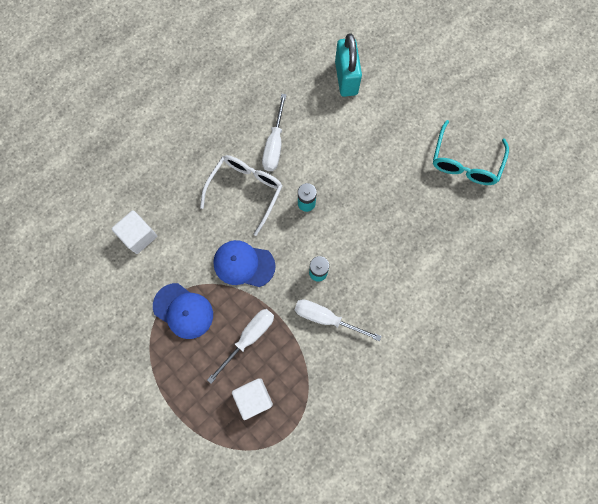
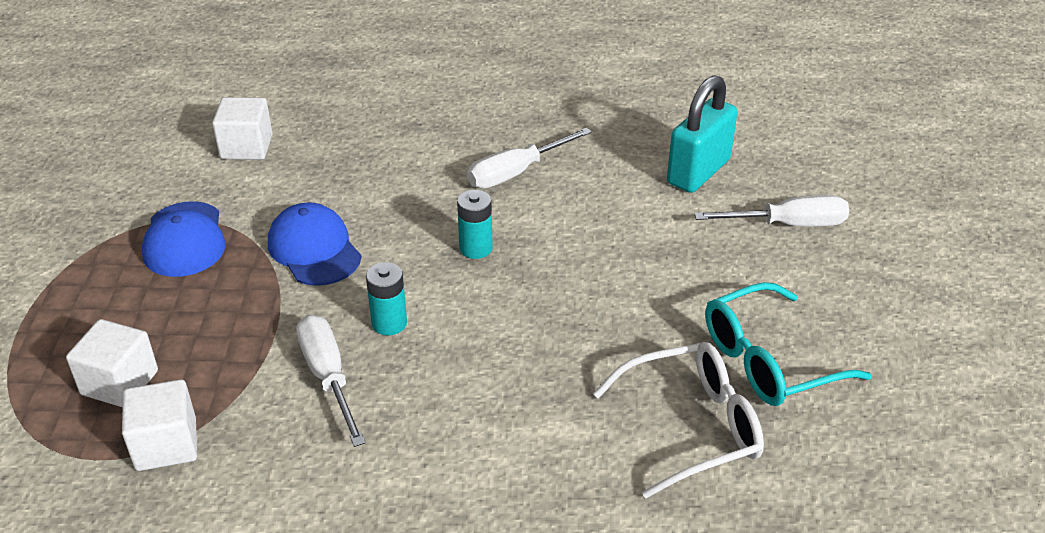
camera: 45 degrees right, 35 degrees down
white glasses [200,155,282,236] -> white glasses moved to [593,342,764,499]
white screwdriver [207,309,274,384] -> white screwdriver moved to [694,195,849,226]
none -> white cube [122,379,197,471]

